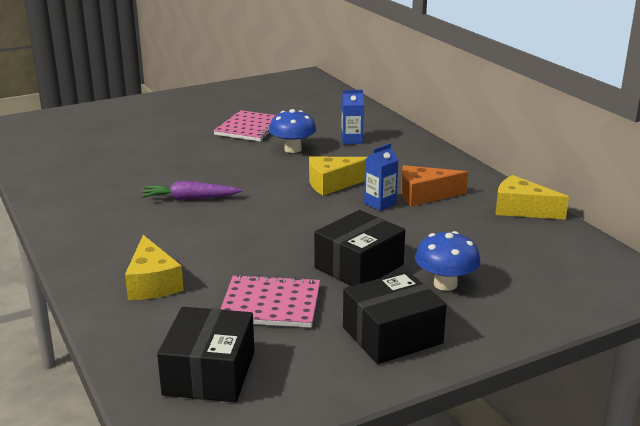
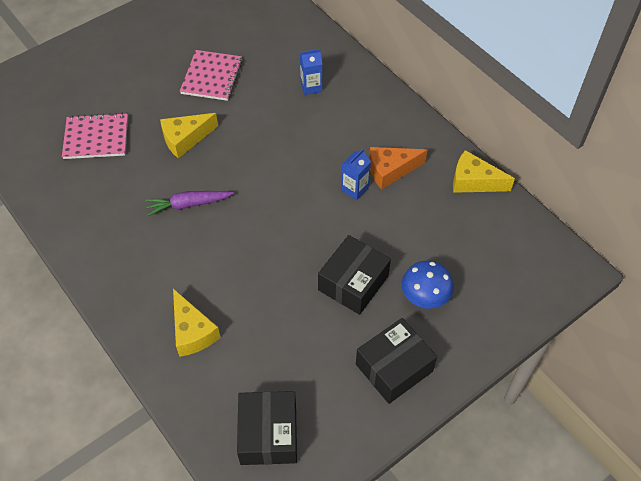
camera: 10 degrees left, 30 degrees up
pink notebook [221,274,320,328] -> pink notebook moved to [62,113,128,159]
blue mushroom [269,109,316,153] -> none
yellow cheese [309,157,367,196] -> yellow cheese moved to [160,113,218,158]

